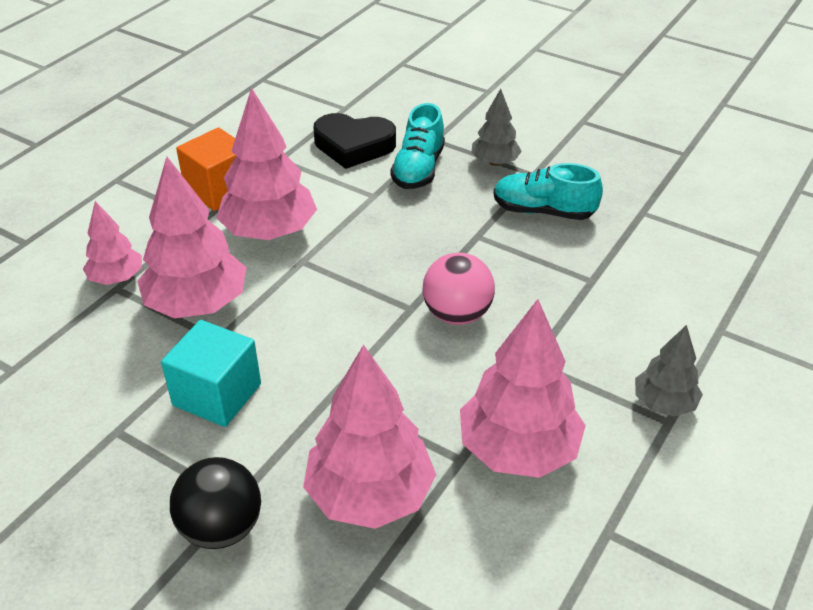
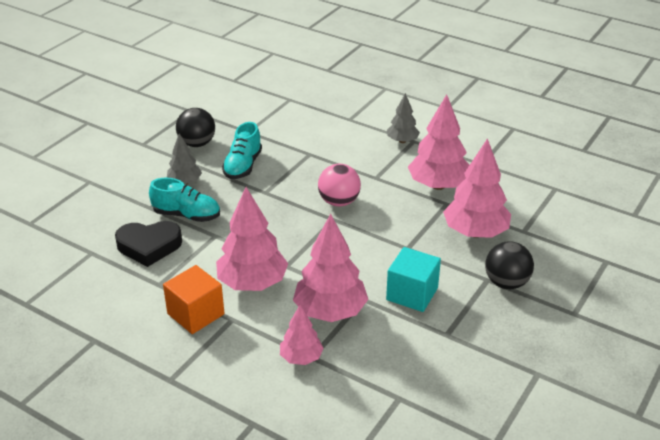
camera: 90 degrees left, 5 degrees down
black heart [313,113,396,169] -> black heart turned 75 degrees clockwise [115,221,182,267]
none -> black ball [176,108,215,147]

